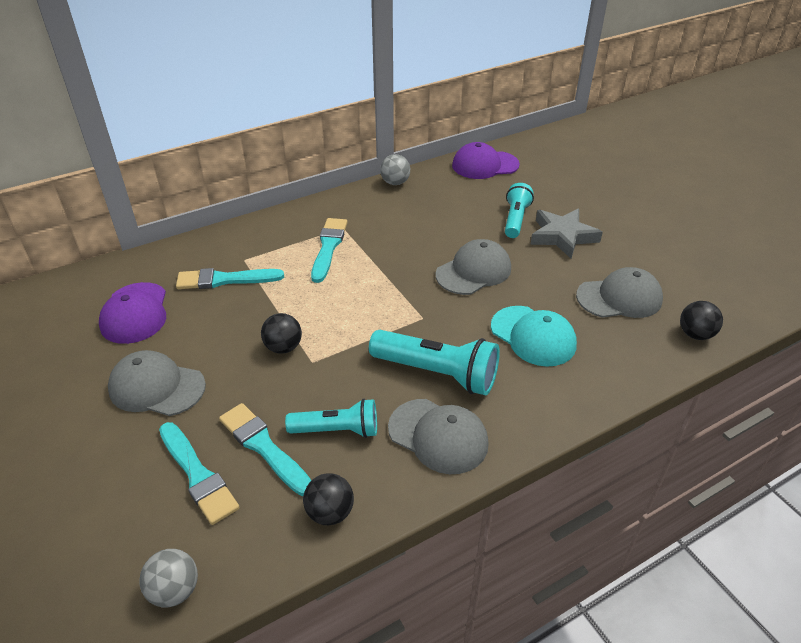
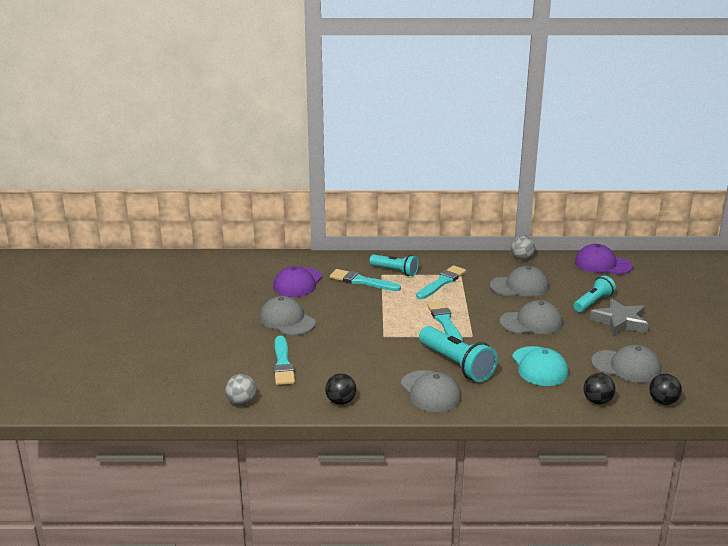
camera: 30 degrees right, 15 degrees down
turquoise brush [219,403,311,496] -> turquoise brush moved to [427,301,463,342]
black ball [261,313,302,354] -> black ball moved to [584,373,615,404]
turquoise flashlight [285,399,377,438] -> turquoise flashlight moved to [369,255,419,276]
none -> grey cap [490,266,549,297]

